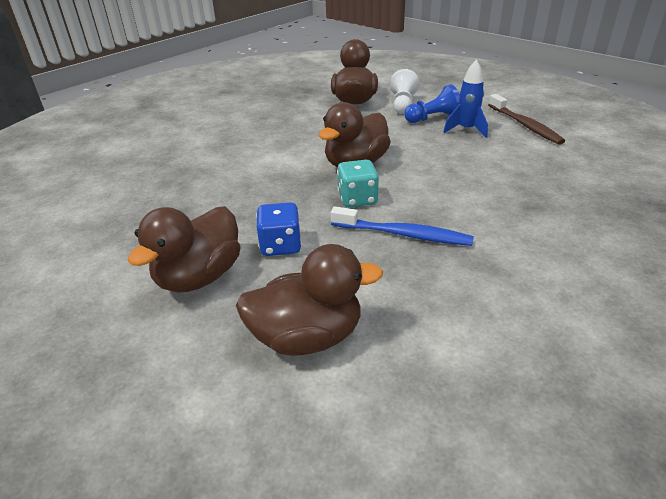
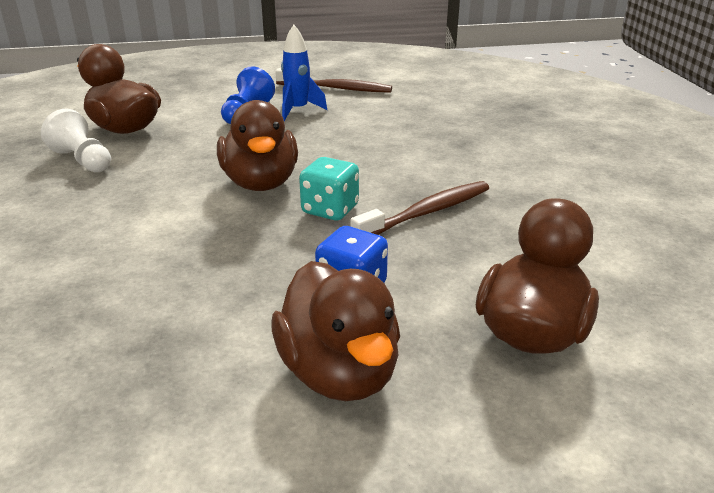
camera: 55 degrees left, 5 degrees down
blue toothbrush [331,206,474,246] -> brown toothbrush [351,181,489,235]
white pawn [390,69,419,114] -> white pawn moved to [41,109,111,173]

